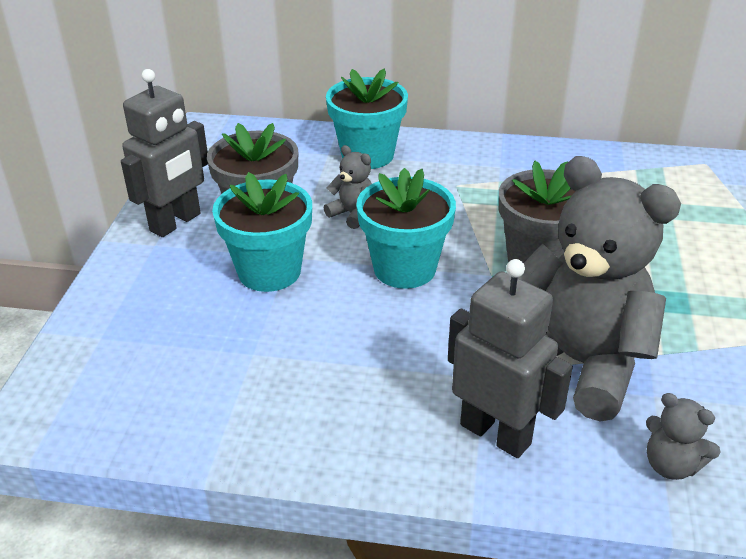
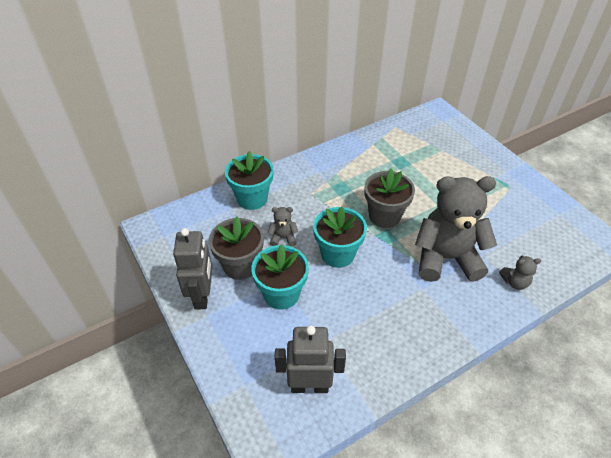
camera: 40 degrees left, 10 degrees up
grey robot [448,259,573,458] -> grey robot moved to [275,325,346,393]

